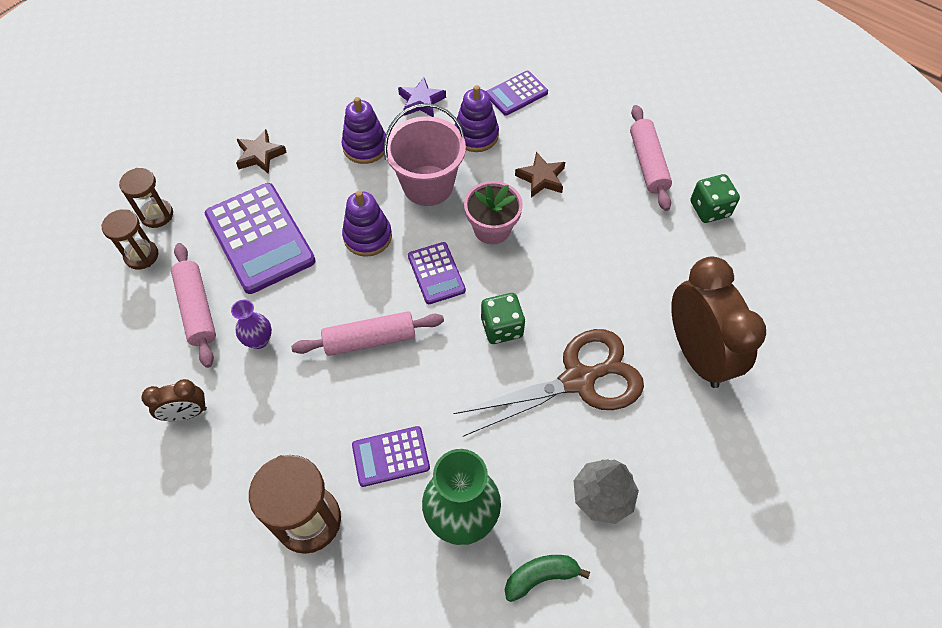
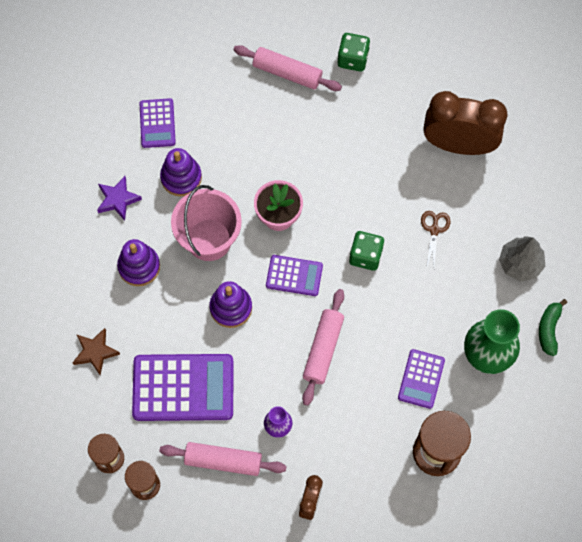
camera: 60 degrees left, 10 degrees up
brown scissors [453,329,644,436] -> brown scissors [421,211,450,269], size x0.43
brown star [515,152,565,198] -> none

